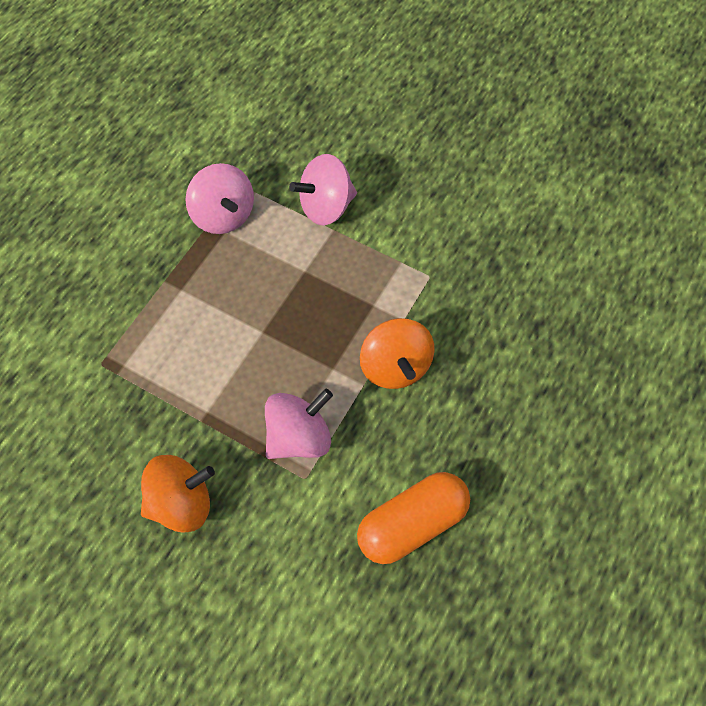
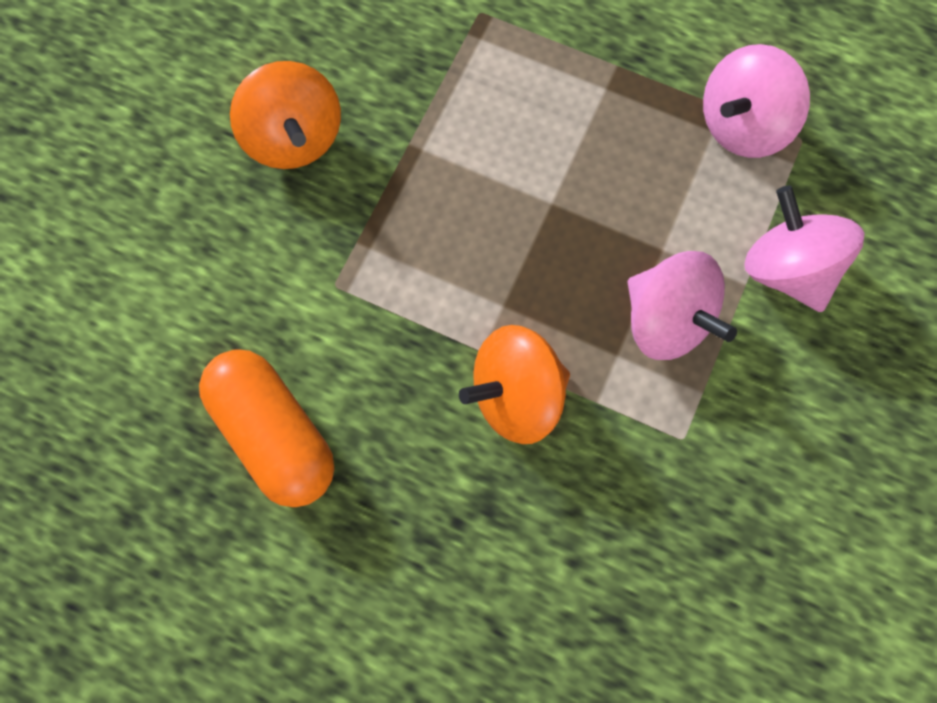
camera: 85 degrees right, 10 degrees up
pink spinning top [265,389,333,459] -> pink spinning top moved to [627,251,737,360]

